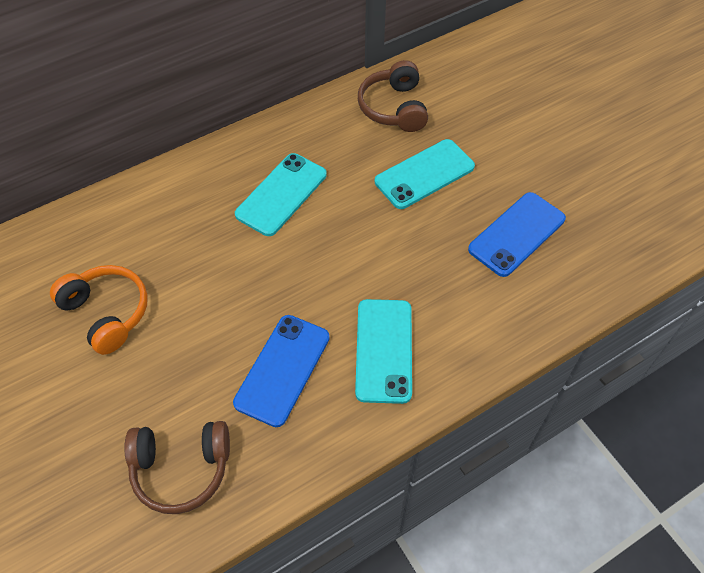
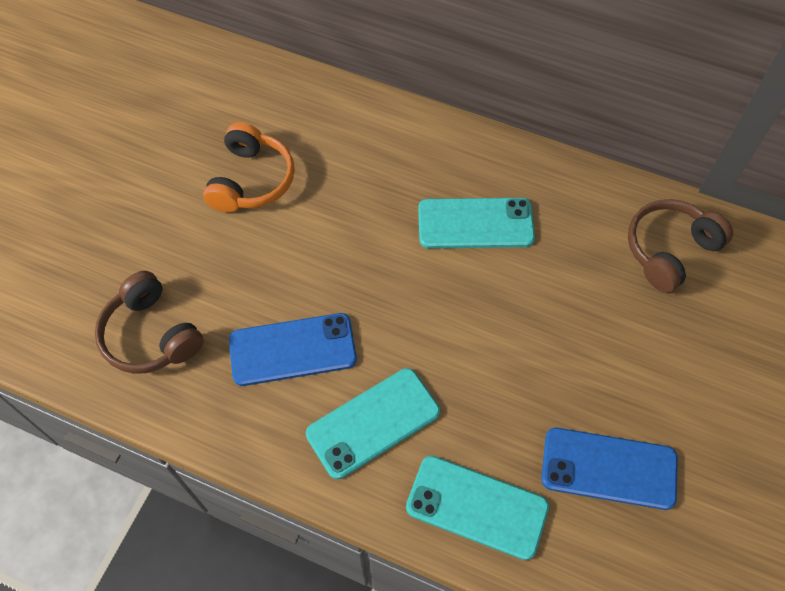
camera: 55 degrees right, 5 degrees up
turquoise phone [375,139,475,209] -> turquoise phone moved to [406,456,549,560]

